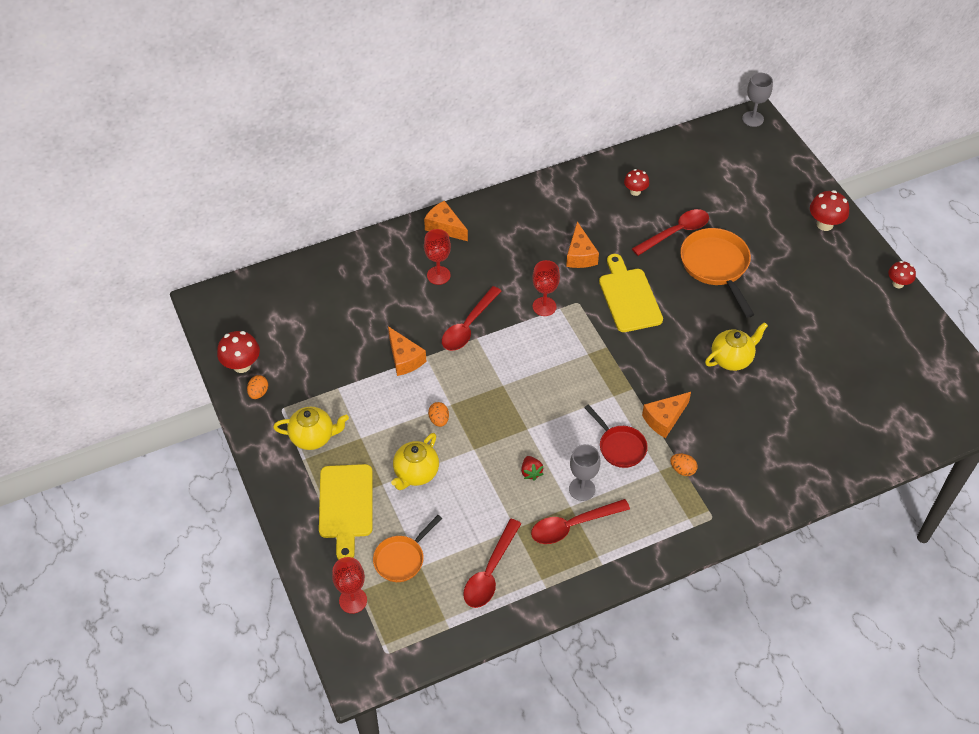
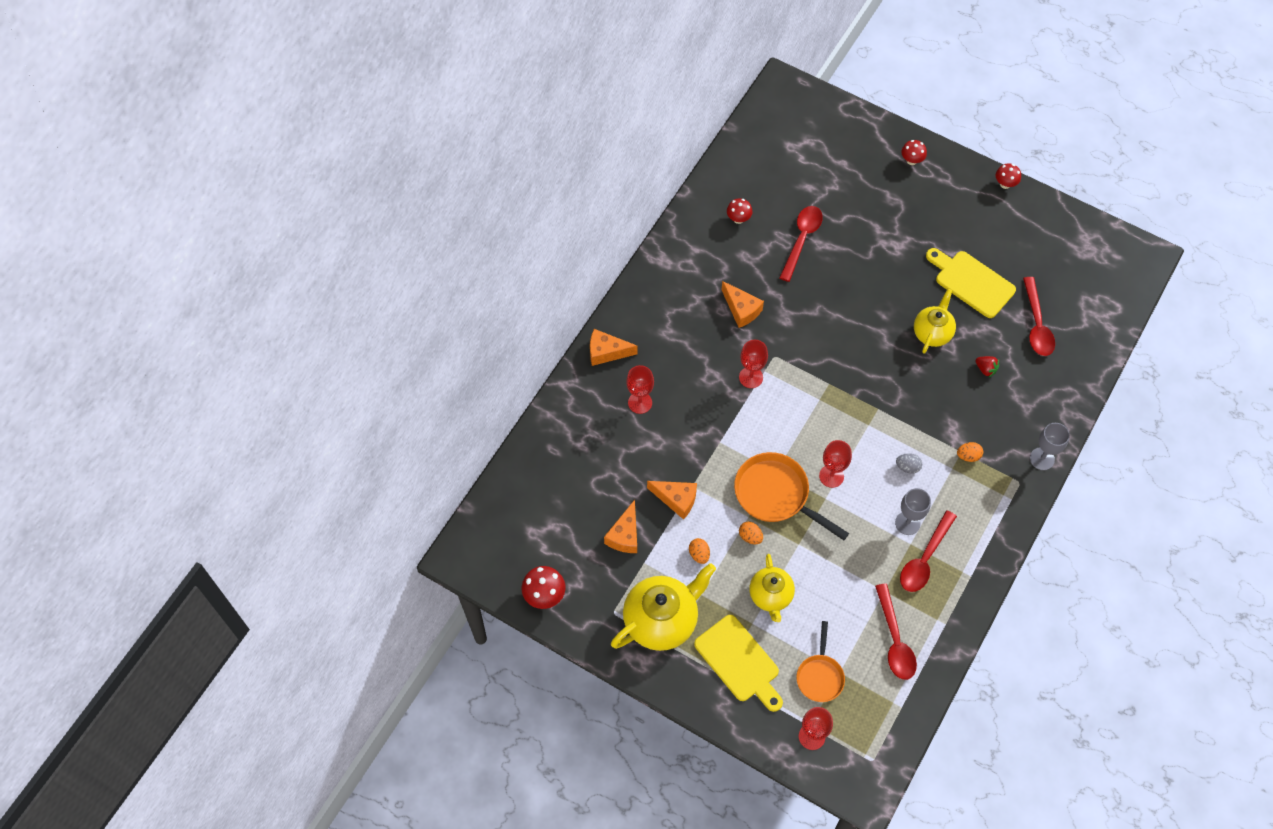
camera: 35 degrees left, 10 degrees up
orange egg [247,375,268,399] -> orange egg moved to [689,538,710,564]
yellow teapot [273,407,349,450] -> yellow teapot [611,563,716,651], size x1.64
red spoon [442,286,502,351] -> red spoon moved to [1023,277,1055,356]
red strawberry [521,456,543,481] -> red strawberry moved to [975,356,999,377]
red pan [584,405,648,468] -> grey egg [896,453,922,474]
yellow cutting board [599,254,663,332] -> yellow cutting board moved to [926,248,1016,318]
orange cheese [642,392,691,438] -> orange cheese moved to [604,500,637,553]
orange pan [680,228,755,318] -> orange pan moved to [734,452,849,540]
grey goblet [742,73,773,127] -> grey goblet moved to [1030,423,1070,470]
red mushroom [810,190,849,231] -> red mushroom [901,140,927,165], size x0.66
none -> red goblet [819,440,852,488]

